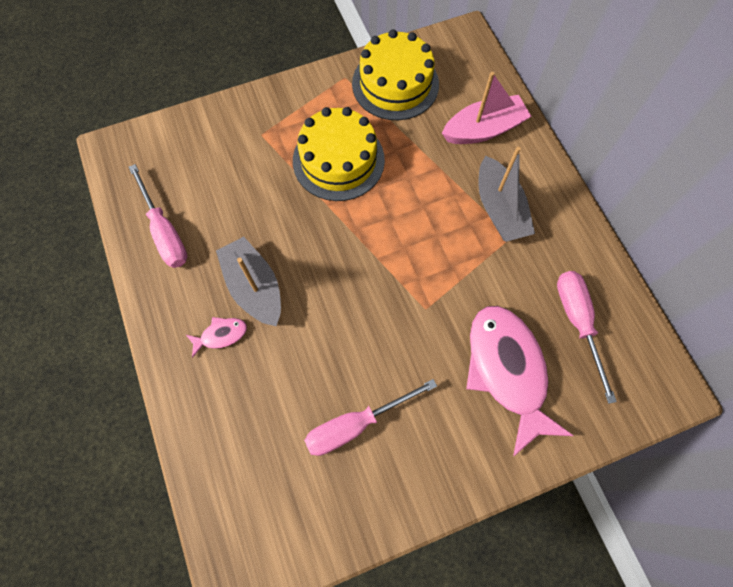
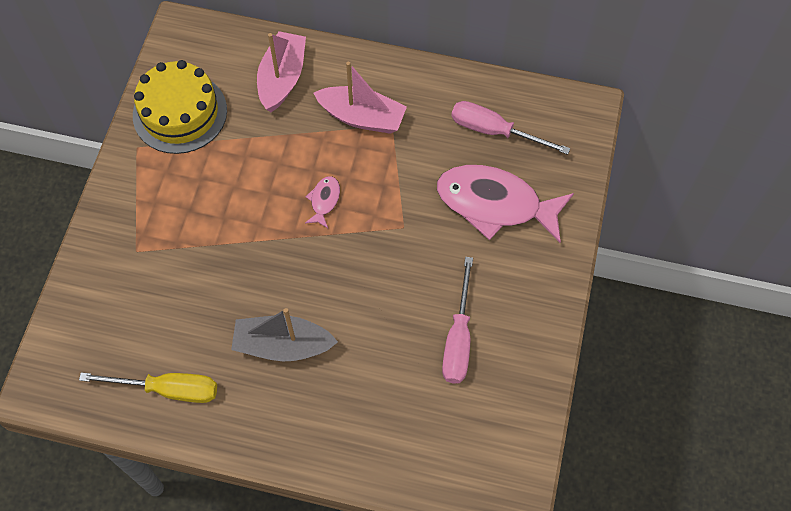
camera: 55 degrees left, 5 degrees down
pink screwdriver [129,164,187,268] -> yellow screwdriver [79,372,217,403]
pink fish [186,317,247,358] -> pink fish moved to [305,176,340,228]
yellow cake [293,107,385,201] -> none
grey boat [478,147,535,242] -> pink boat [313,62,407,134]

